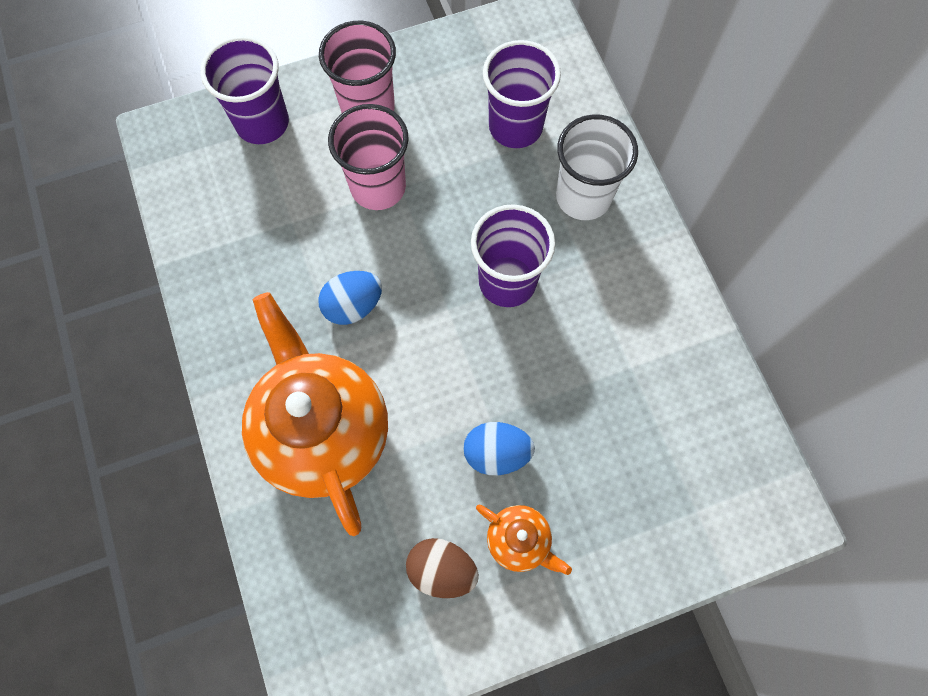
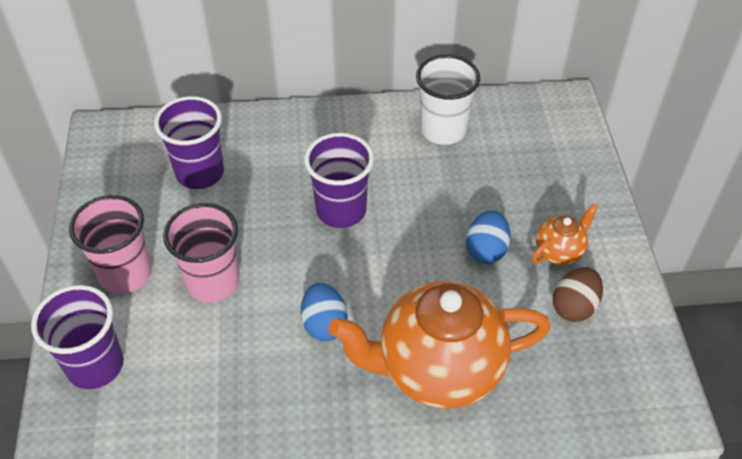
camera: 75 degrees left, 20 degrees down
white cup [556,114,638,220] -> white cup moved to [416,54,480,145]

